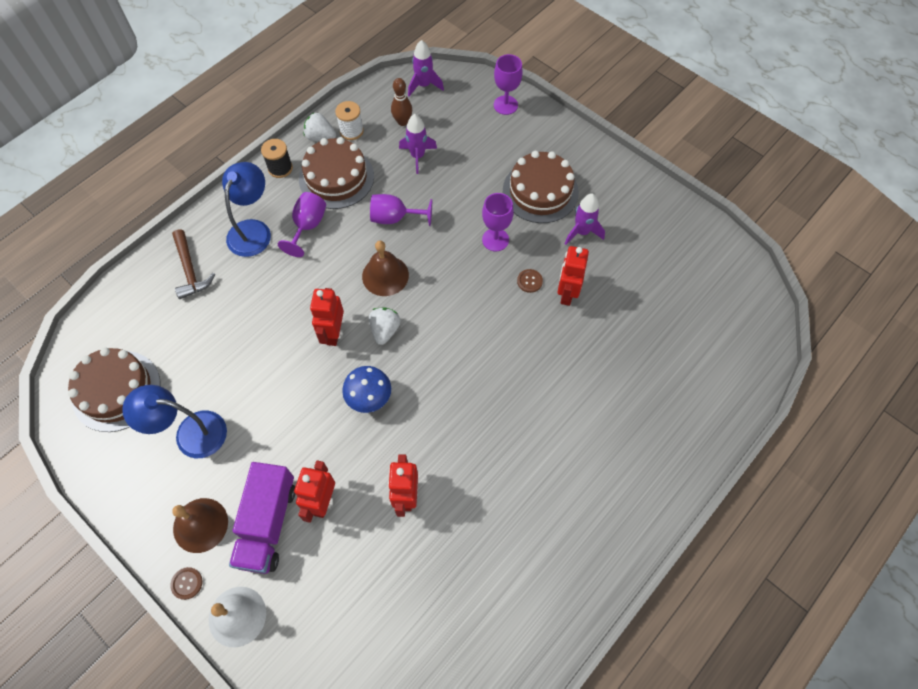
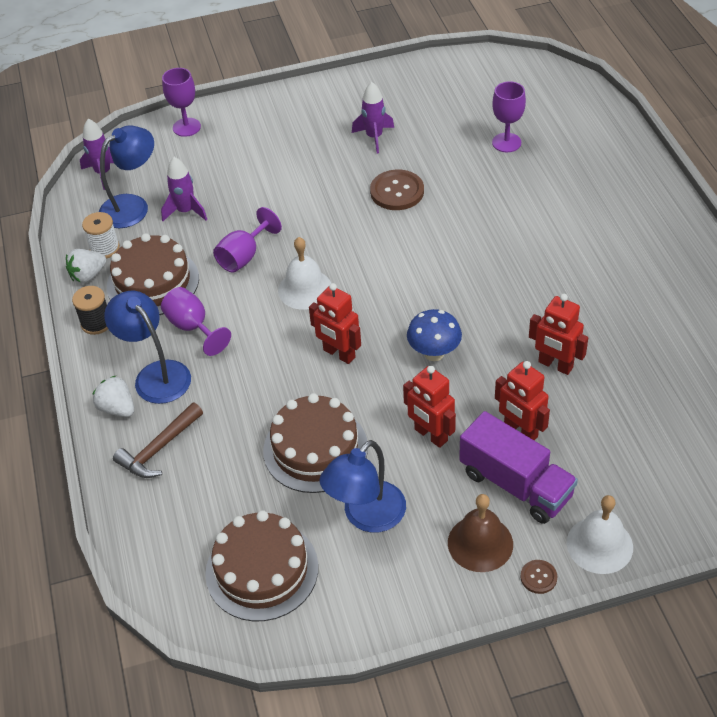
camera: 55 degrees left, 15 degrees down
brown hammer [172,229,215,299] -> brown hammer turned 120 degrees clockwise [113,402,203,478]
brown bell [362,241,409,296] -> white bell [278,237,331,310]
white strawberry [369,308,401,345] -> white strawberry moved to [92,376,134,417]
brown bowling pin [391,78,412,126] -> blue lamp [99,126,154,228]
purple goblet [482,193,514,251] -> purple goblet moved to [492,81,526,152]
brown cake [503,151,579,223] -> brown cake moved to [263,393,368,493]
brown button [517,269,543,293] -> brown button [370,170,424,210], size x1.95
red robot [558,246,589,306] -> red robot moved to [403,366,456,448]

